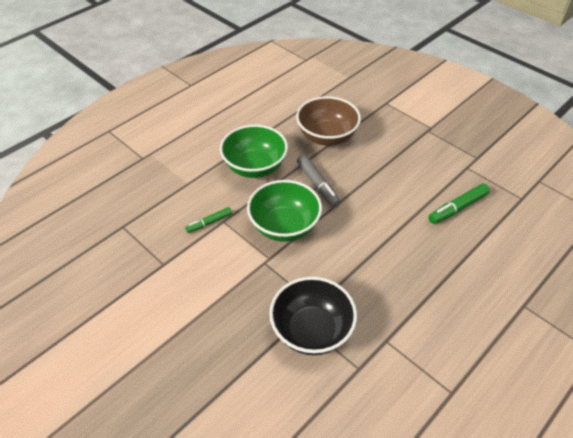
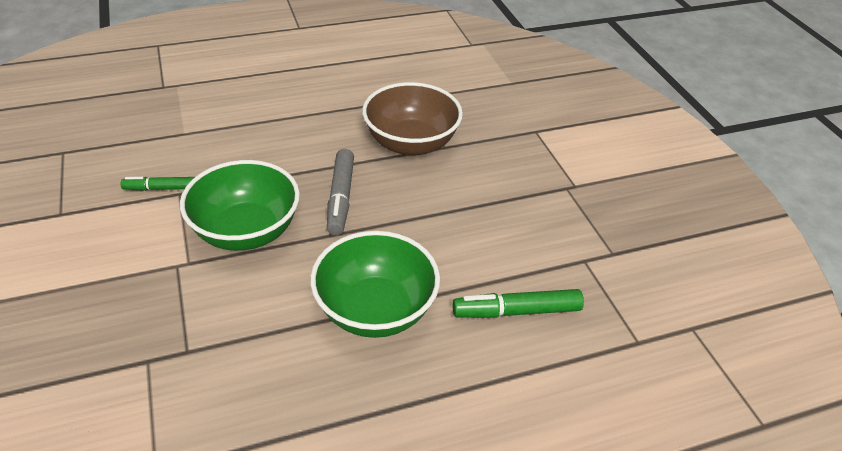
camera: 25 degrees right, 5 degrees down
green bowl [220,125,288,178] -> green bowl moved to [310,231,440,338]
black bowl [269,277,357,355] -> none

